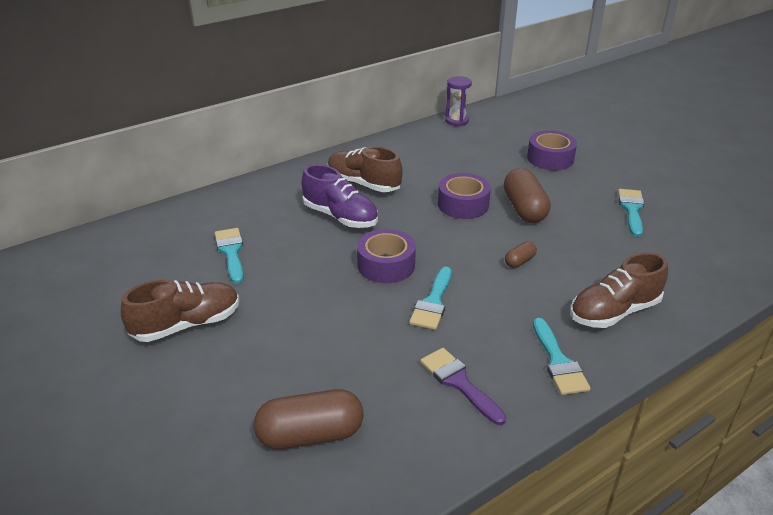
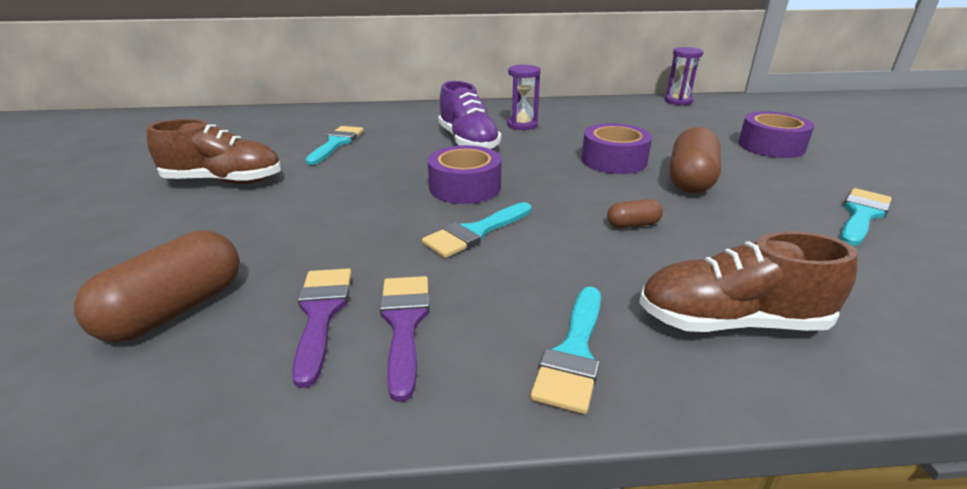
camera: 30 degrees right, 5 degrees down
brown capsule [254,389,363,449] -> brown capsule turned 75 degrees counterclockwise [74,230,240,342]
brown shoe [328,146,403,192] -> purple hourglass [507,65,541,130]
none -> purple brush [292,268,352,388]

